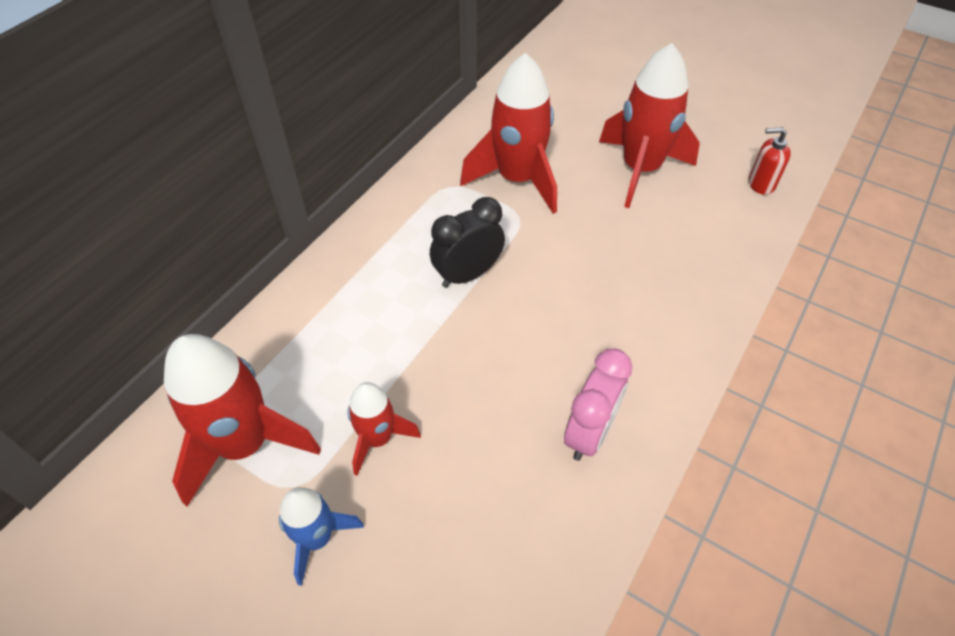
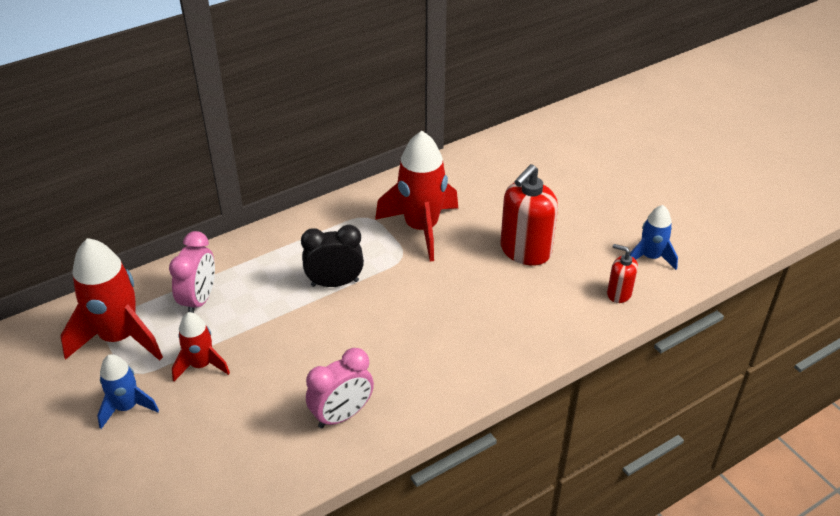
camera: 25 degrees right, 10 degrees down
red rocket [599,43,700,208] -> red soap dispenser [500,164,558,265]
none -> pink clock [169,231,215,313]
none -> blue rocket [630,205,678,270]

